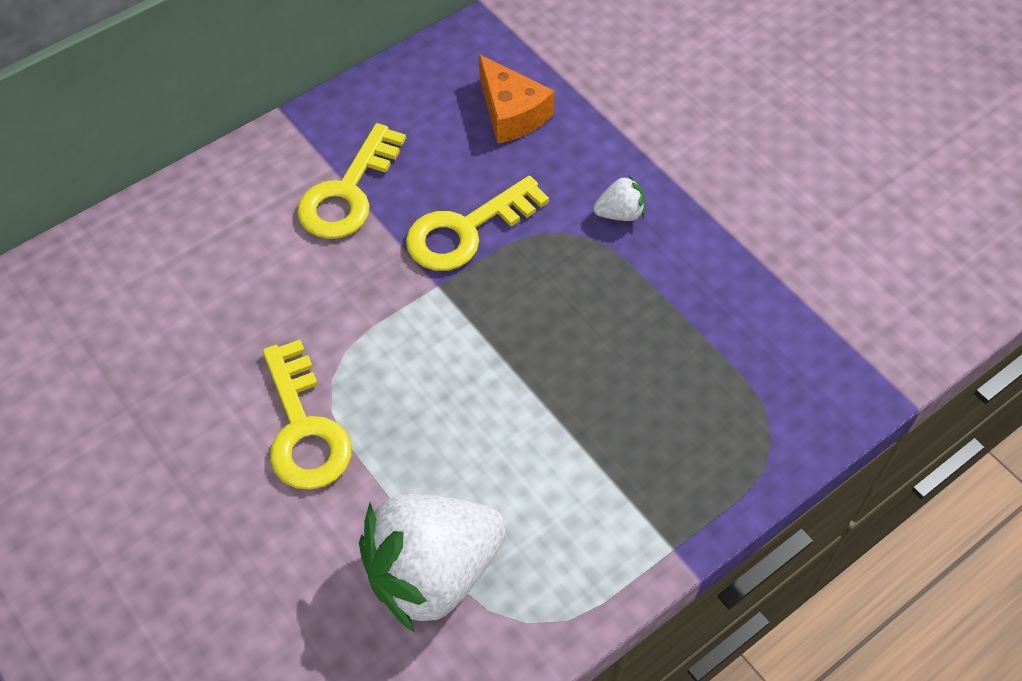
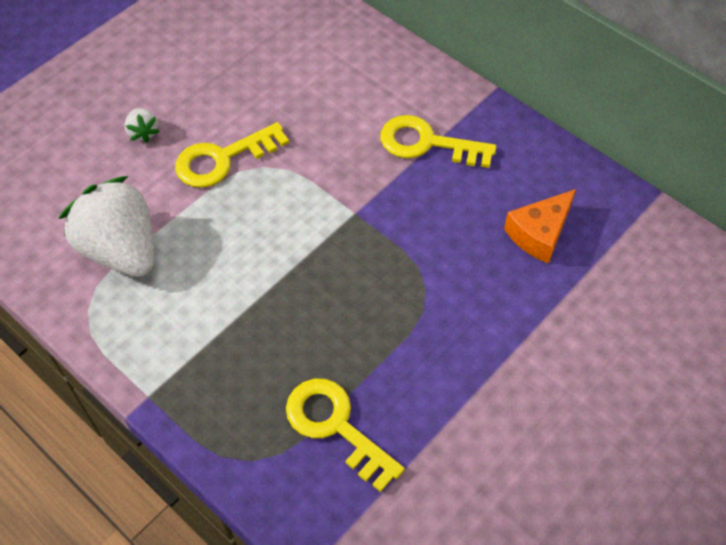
camera: 80 degrees right, 0 degrees up
yellow key [406,176,549,271] -> yellow key moved to [286,379,405,492]
white strawberry [593,175,645,221] -> white strawberry moved to [125,108,160,143]

